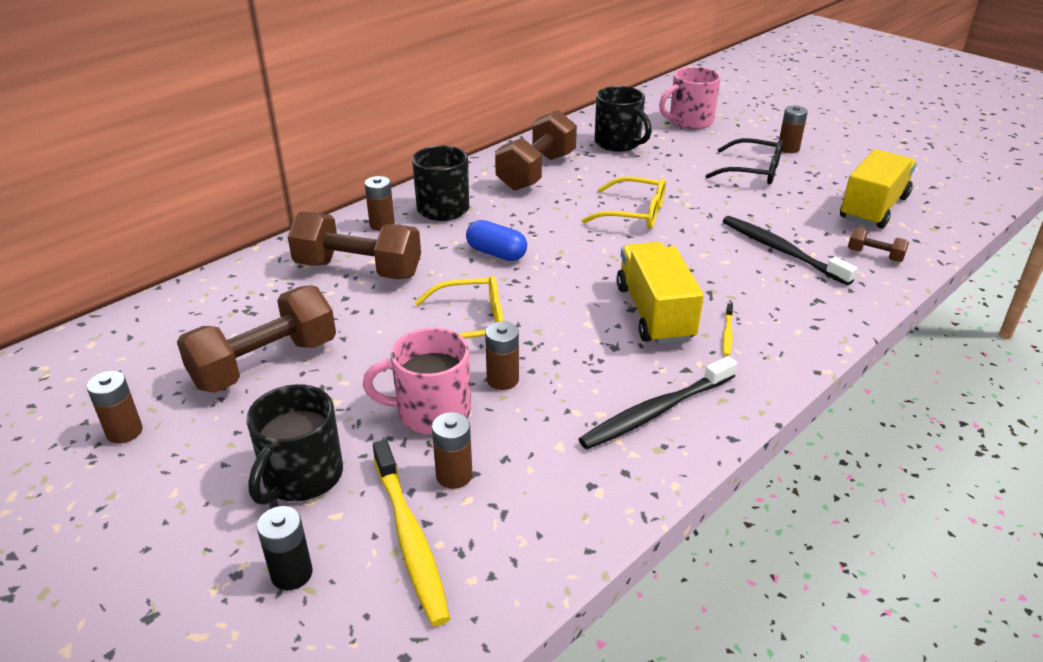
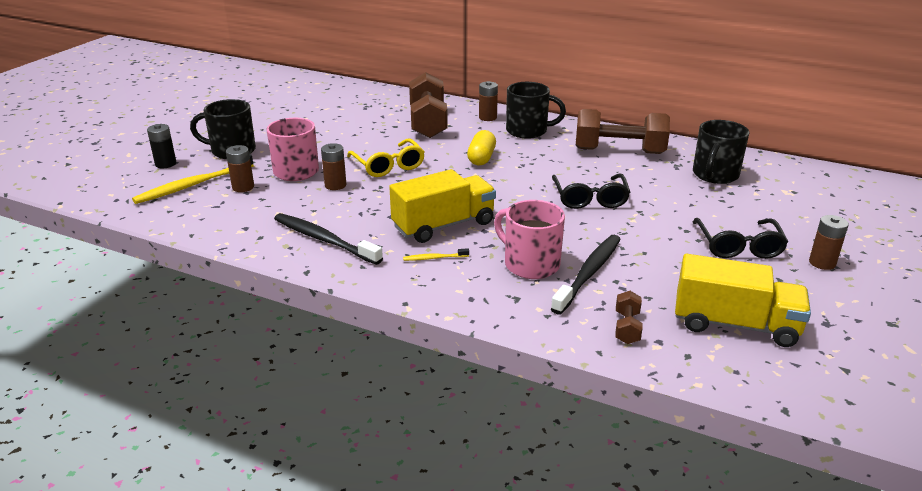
camera: 70 degrees right, 5 degrees down
brown battery [87,371,143,444] -> none
brown dumbbell [177,285,336,393] -> none
blue capsule [466,220,527,261] -> yellow capsule [467,130,496,165]
yellow glasses [582,177,666,229] -> black glasses [552,174,630,209]
pink mug [659,67,721,129] -> pink mug moved to [494,200,565,279]

